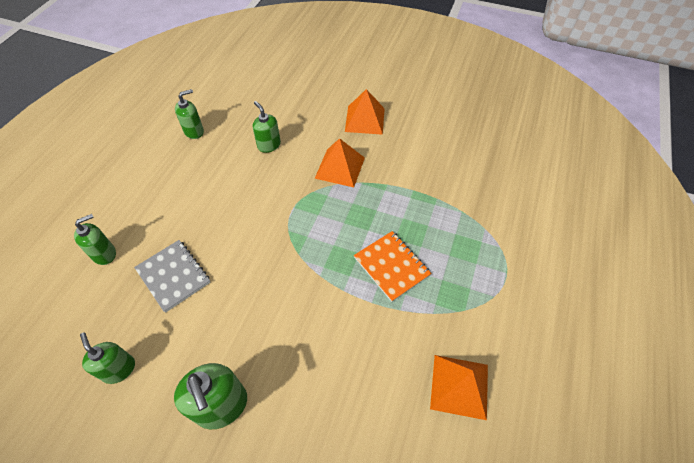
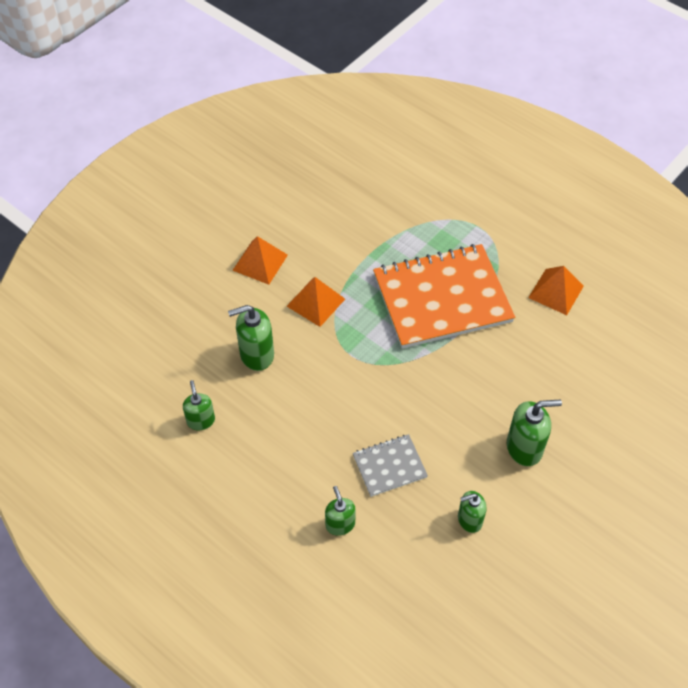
camera: 70 degrees left, 0 degrees up
green soap dispenser [253,101,281,153] -> green soap dispenser [228,305,274,371], size x1.55
orange notebook [354,231,432,302] -> orange notebook [373,244,515,349], size x2.12

